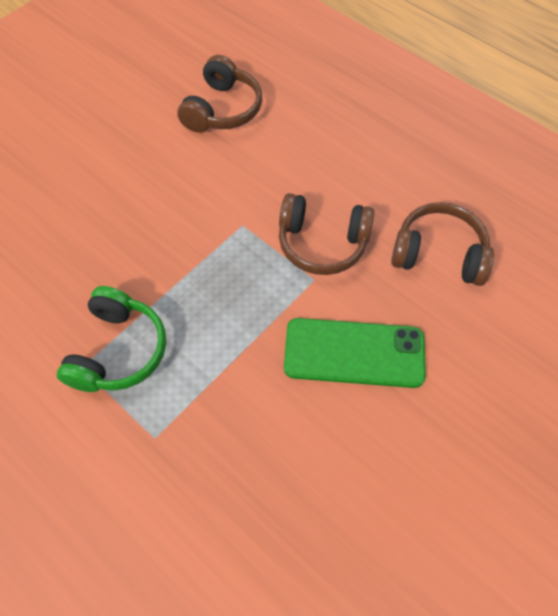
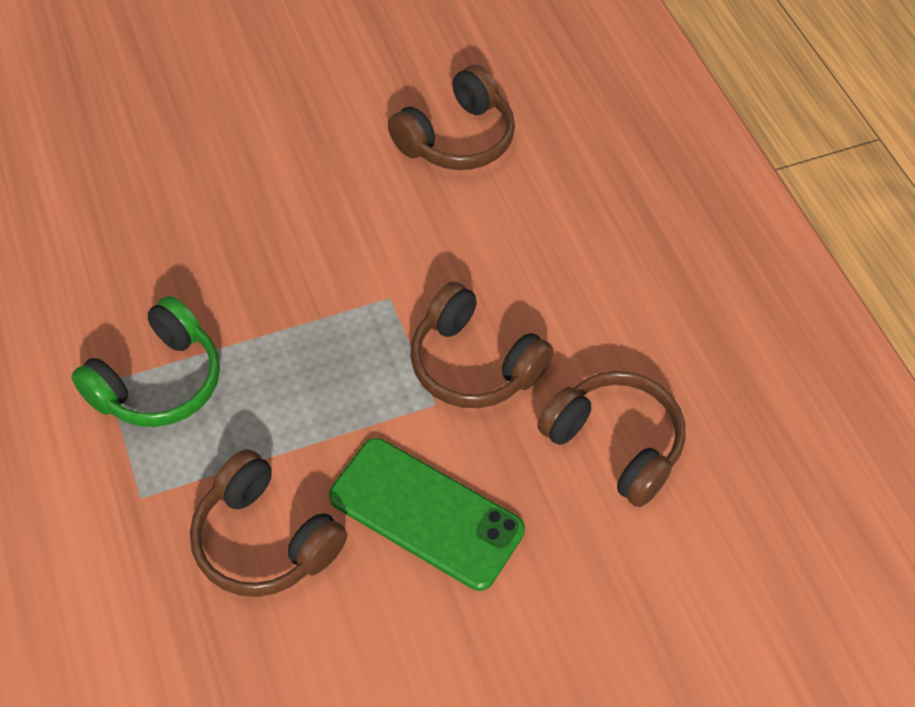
camera: 25 degrees right, 5 degrees down
none -> brown headphones [190,449,347,597]

